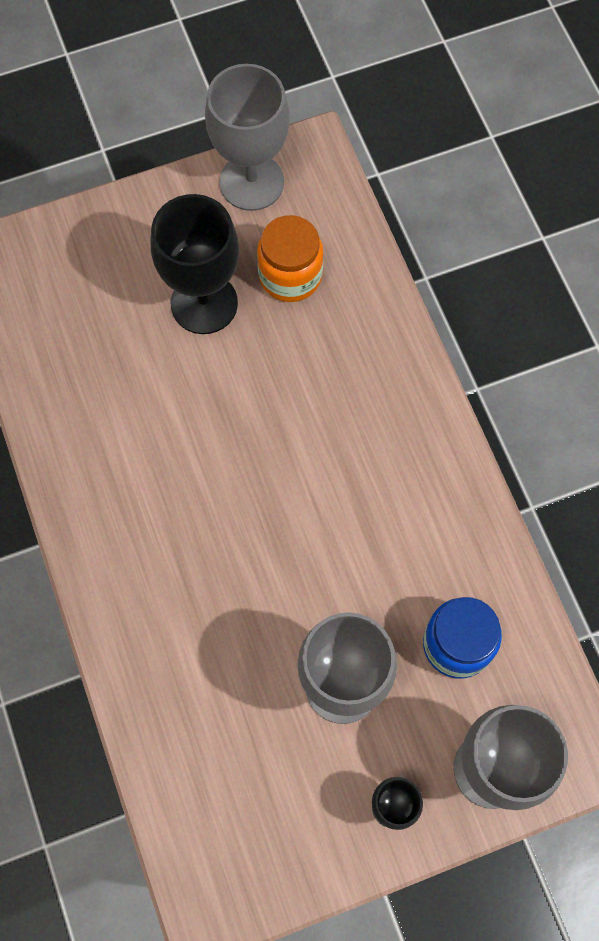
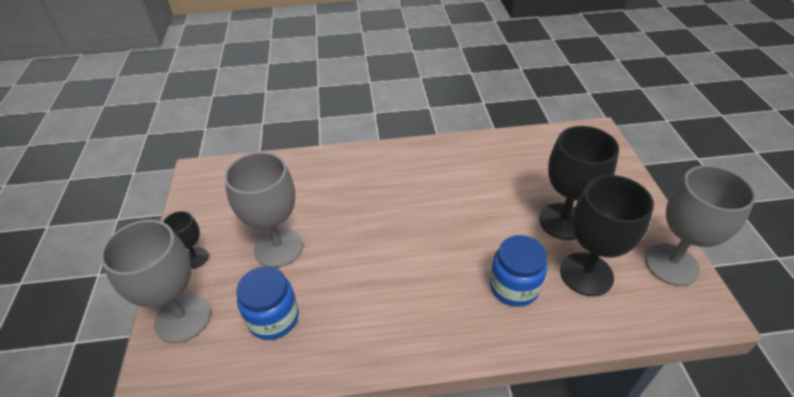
camera: 105 degrees right, 25 degrees down
orange jar [257,215,323,302] -> black goblet [560,175,654,296]
none -> blue jar [490,235,547,307]

